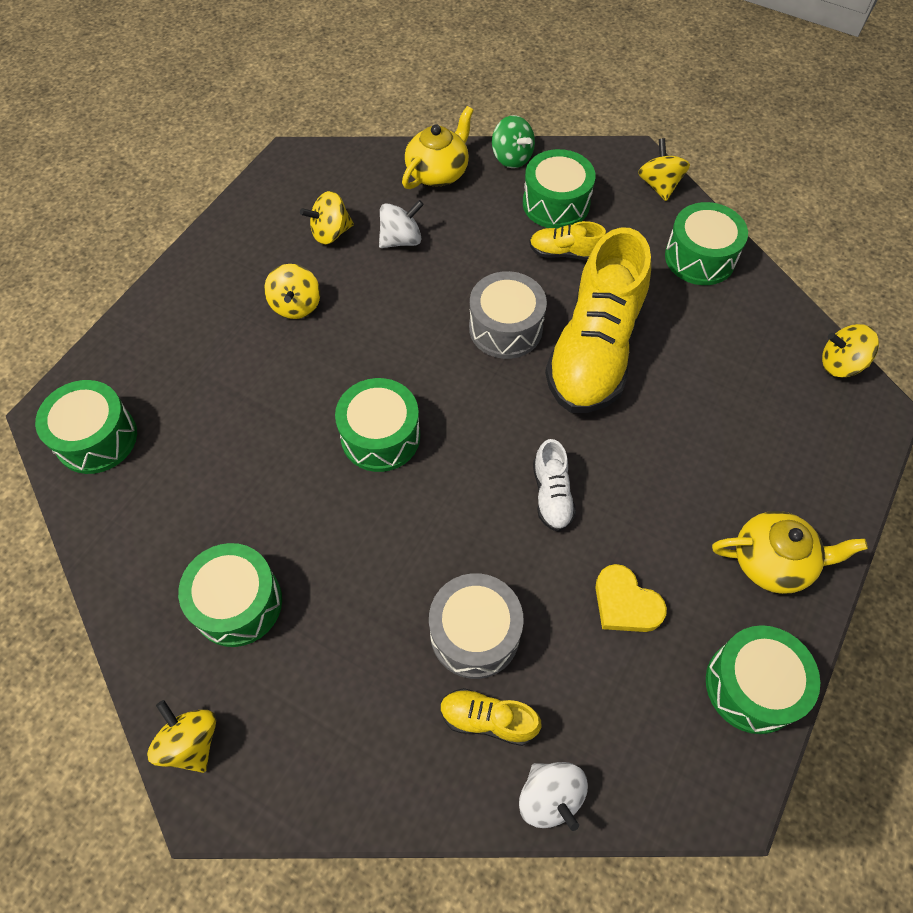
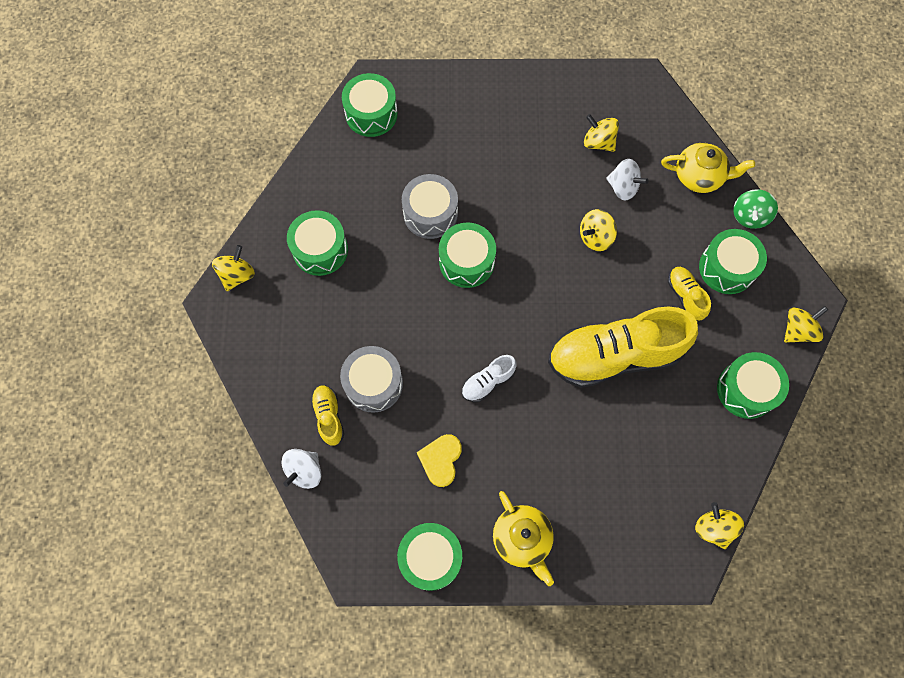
camera: 60 degrees right, 10 degrees up
yellow spinning top [264,264,320,319] -> yellow spinning top moved to [580,209,617,251]
grey drum [469,271,547,359] -> grey drum moved to [402,174,458,239]

